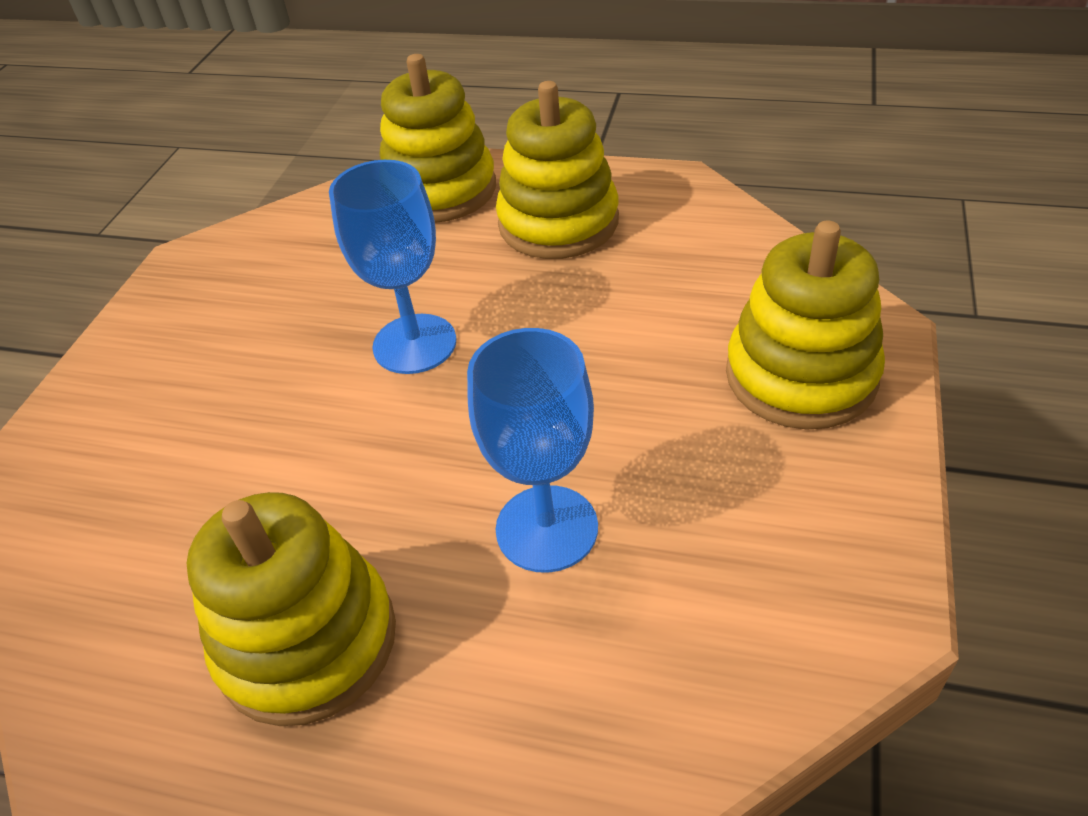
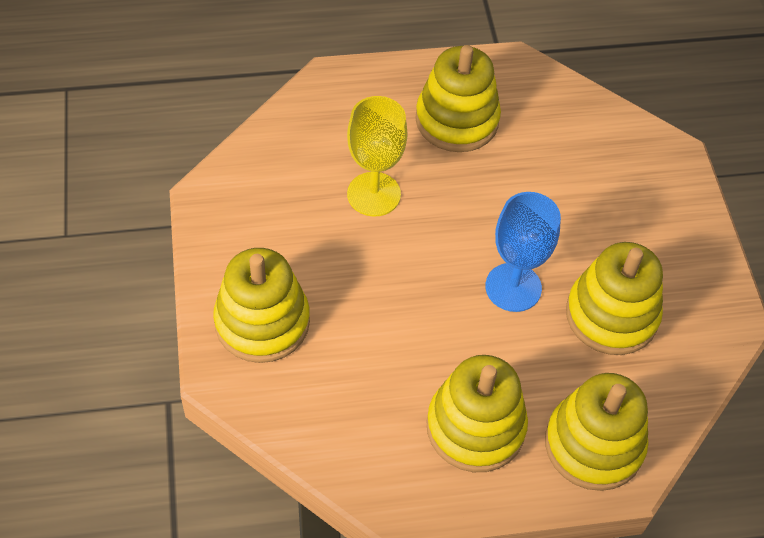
camera: 150 degrees right, 10 degrees up
blue goblet [467,328,598,573] -> yellow goblet [347,96,407,216]
none -> yellow stacking toy [566,242,663,355]

